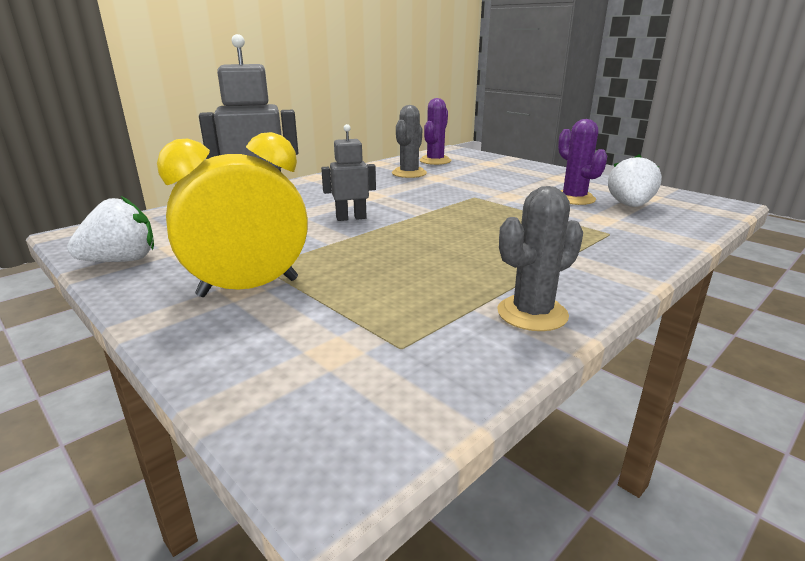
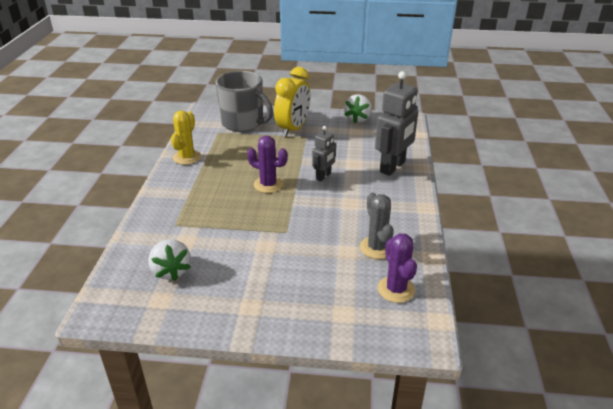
camera: 140 degrees right, 10 degrees up
grey cactus [497,186,583,331] -> yellow cactus [171,111,201,165]
purple cactus [558,119,607,205] -> purple cactus moved to [247,136,288,193]
none -> grey mug [216,71,273,132]

